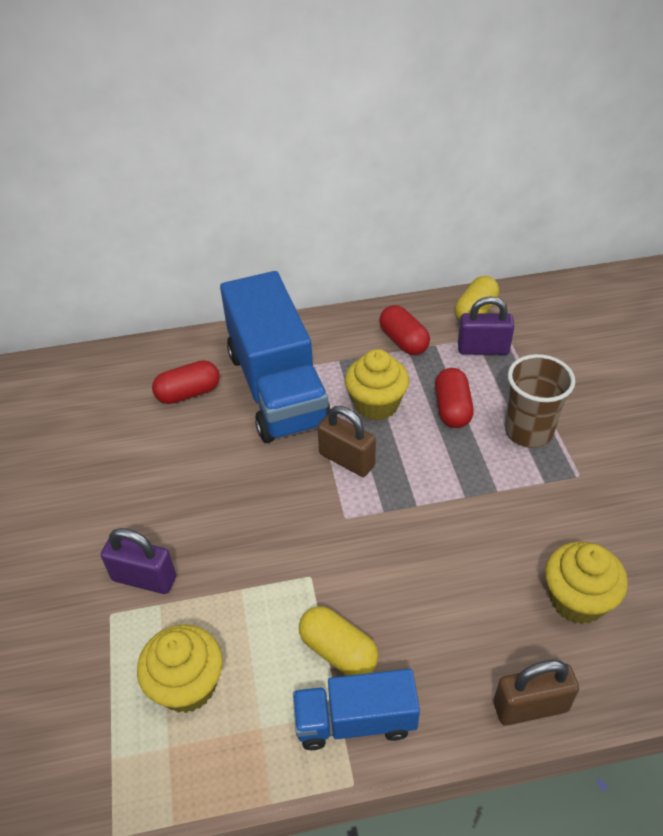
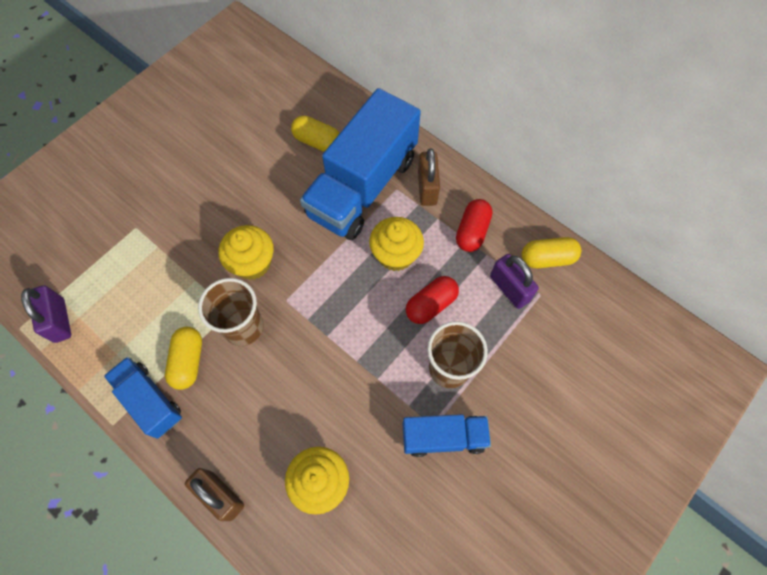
camera: 50 degrees right, 20 degrees up
purple padlock [101,528,176,594] -> purple padlock moved to [21,285,71,343]
yellow cupcake [137,624,223,713] -> yellow cupcake moved to [219,225,274,280]
red capsule [152,360,220,404] -> yellow capsule [291,116,340,152]
brown padlock [318,406,376,477] -> brown padlock moved to [418,148,440,206]
none -> brown cup [198,278,264,346]
none -> blue truck [403,414,491,457]

